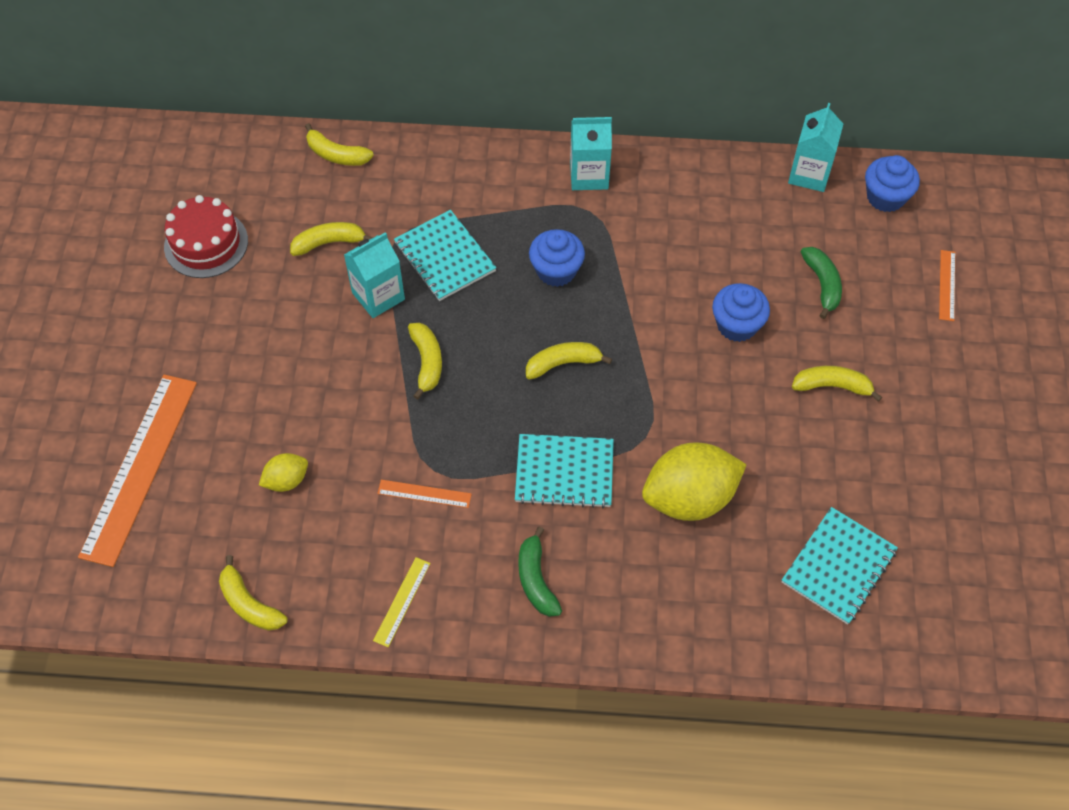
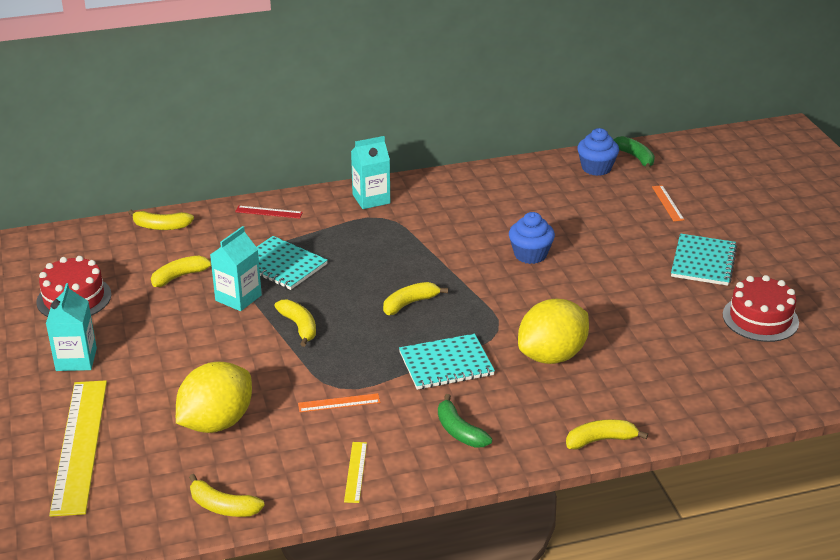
camera: 20 degrees left, 25 degrees down
orange ruler [78,374,197,567] -> yellow ruler [49,380,107,517]
yellow lemon [259,453,308,492] -> yellow lemon [176,362,252,433], size x2.04
blue cupcake [529,229,585,287] -> none
turquoise notebook [782,507,898,625] -> turquoise notebook moved to [671,233,737,286]
turquoise carton [788,103,843,192] -> turquoise carton moved to [46,283,97,371]
yellow banana [792,366,882,402] -> yellow banana moved to [566,419,648,450]
green banana [801,247,842,319] -> green banana moved to [613,136,655,170]
none -> red ruler [235,206,303,219]
none -> red cake [723,275,799,342]

